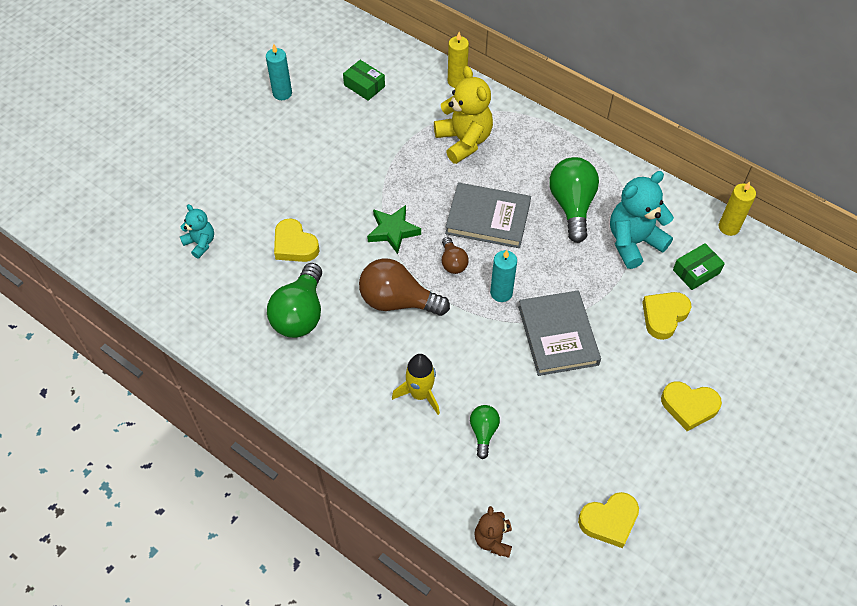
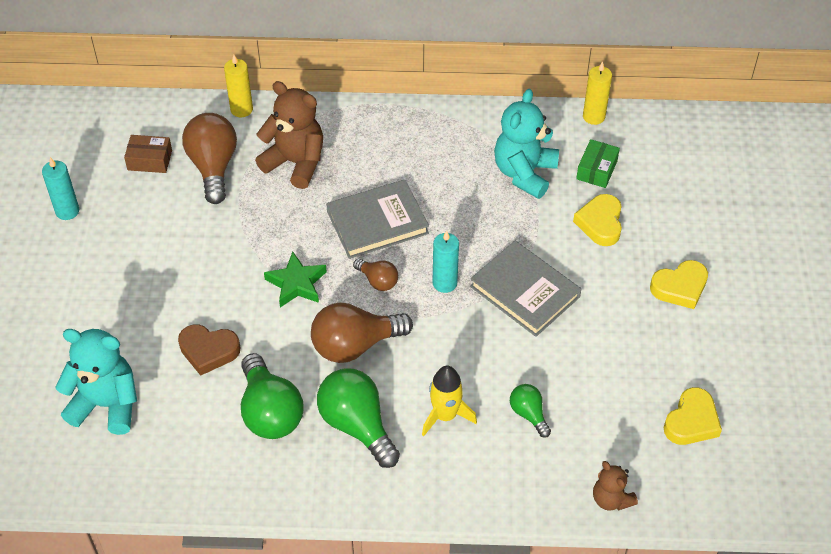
camera: 35 degrees left, 5 degrees down
turquoise teddy bear [180,204,214,259] -> turquoise teddy bear [55,329,137,435], size x1.81
yellow heart [274,218,320,262] -> brown heart [178,324,240,376]
green box [343,60,385,101] -> brown box [124,135,172,173]
yellow teddy bear [434,66,493,164] -> brown teddy bear [255,81,323,189]
green light bulb [549,157,599,243] -> green light bulb moved to [317,368,400,468]
none -> brown light bulb [182,113,237,204]

